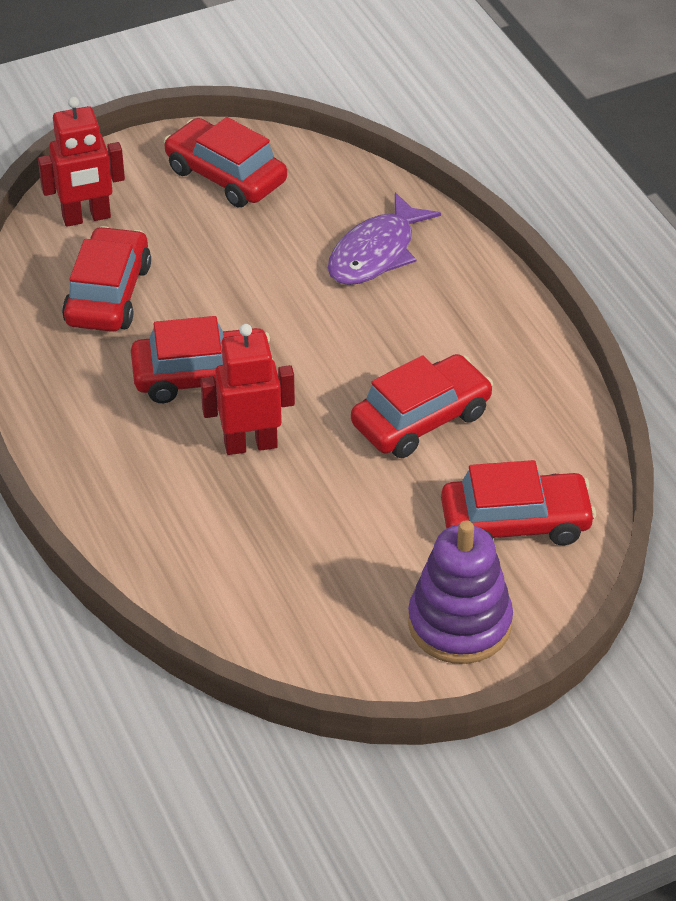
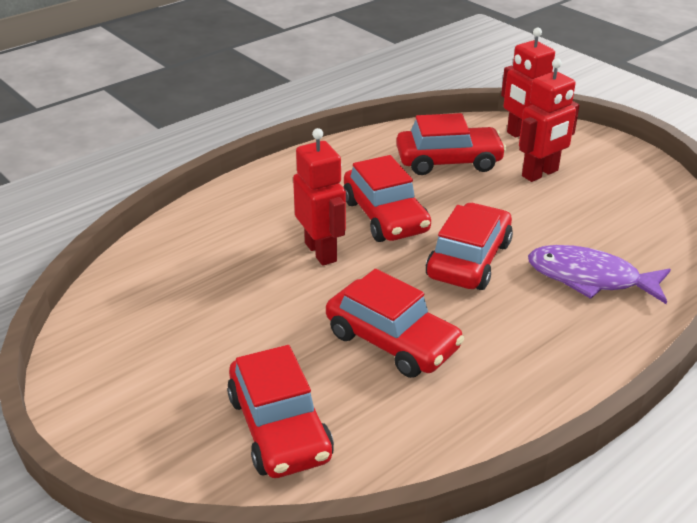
camera: 75 degrees right, 10 degrees down
red car [164,117,287,208] -> red car moved to [426,203,513,290]
purple stacking toy [408,520,513,664] -> none
none -> red robot [519,58,580,182]

